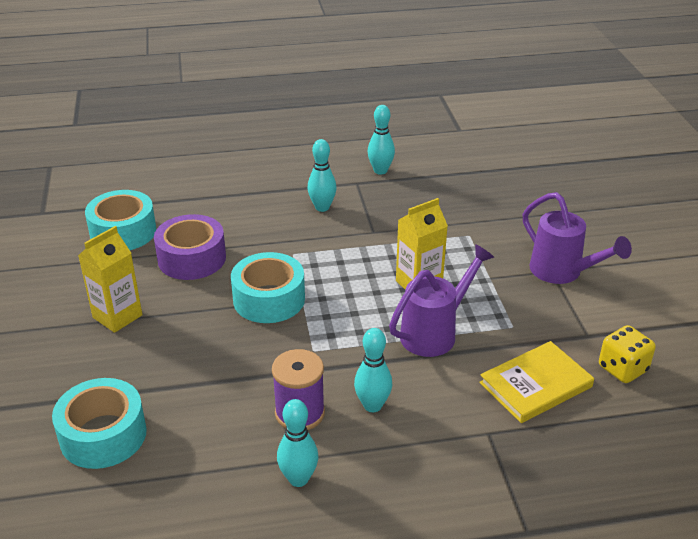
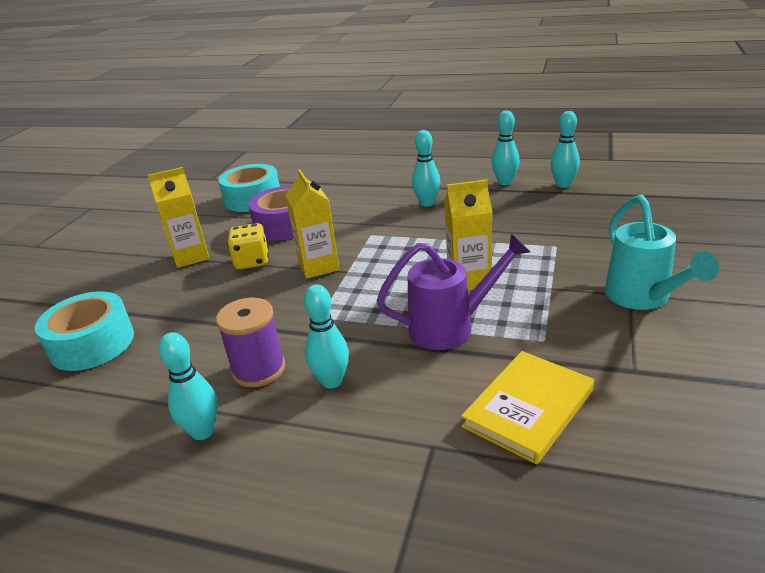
camera: 30 degrees right, 5 degrees down
turquoise tape [231,252,305,323] -> yellow carton [286,169,340,279]
yellow book [479,341,594,423] -> yellow book turned 45 degrees counterclockwise [461,351,594,465]
purple watering can [523,192,632,284] -> turquoise watering can [605,195,719,310]
yellow dice [599,325,656,383] -> yellow dice moved to [227,223,269,269]
none -> turquoise bowling pin [550,111,580,188]

